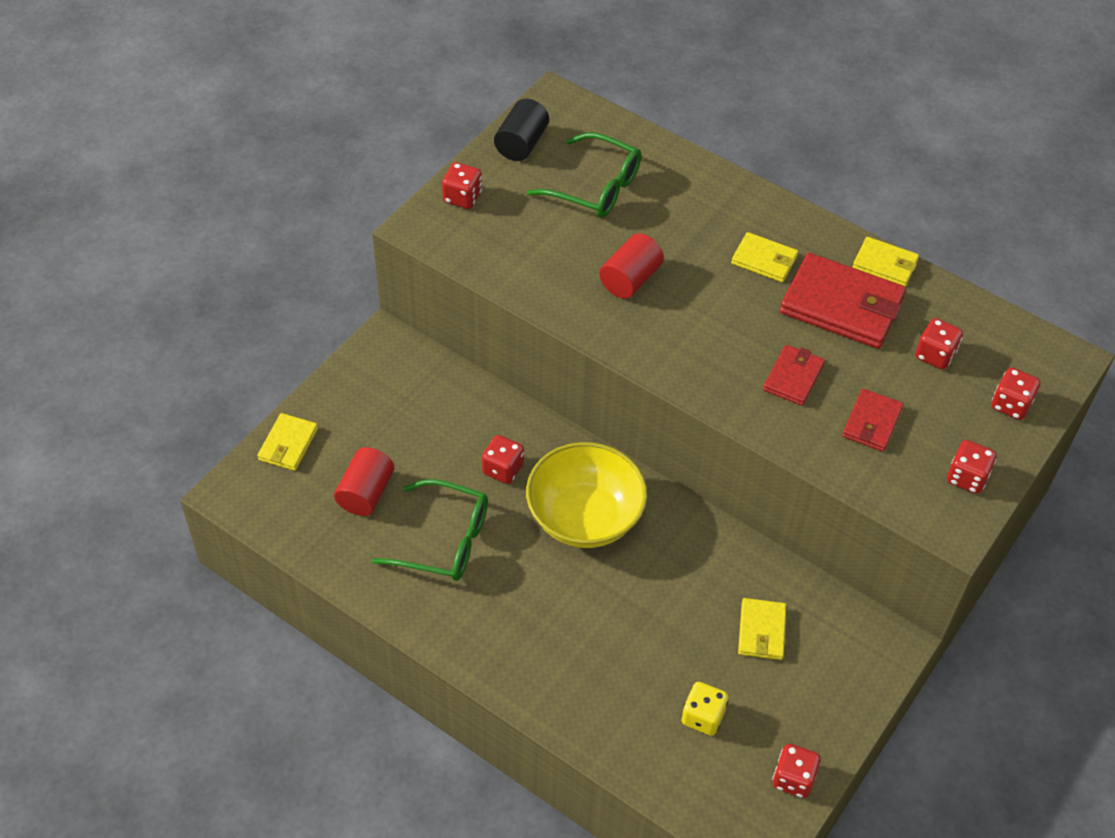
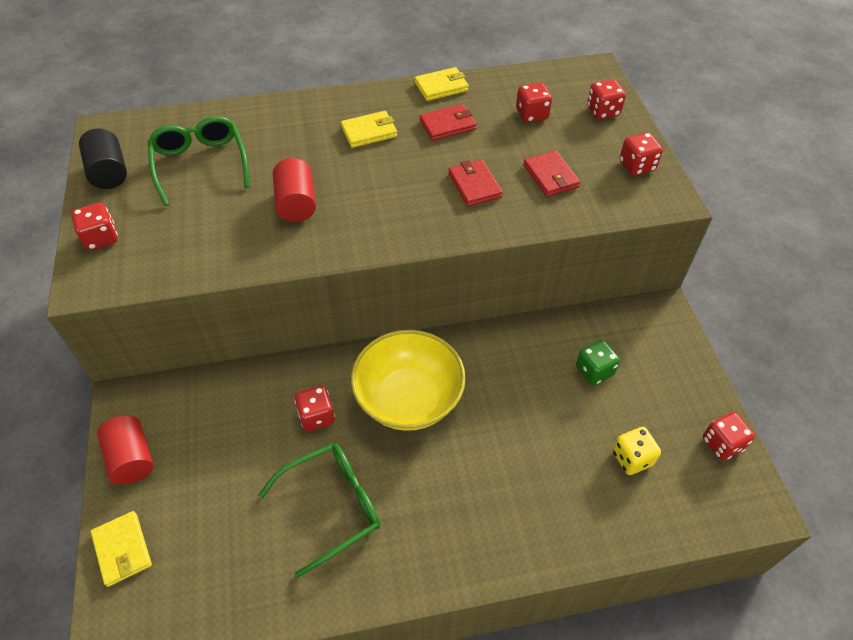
camera: 45 degrees left, 0 degrees up
red cylinder [334,447,394,516] -> red cylinder moved to [97,415,154,485]
green glasses [527,133,642,218] -> green glasses turned 90 degrees counterclockwise [148,116,250,206]
yellow wallet [738,598,786,660] -> green dice [576,340,620,385]
red wallet [780,253,906,349] -> red wallet [420,104,476,141], size x0.54

